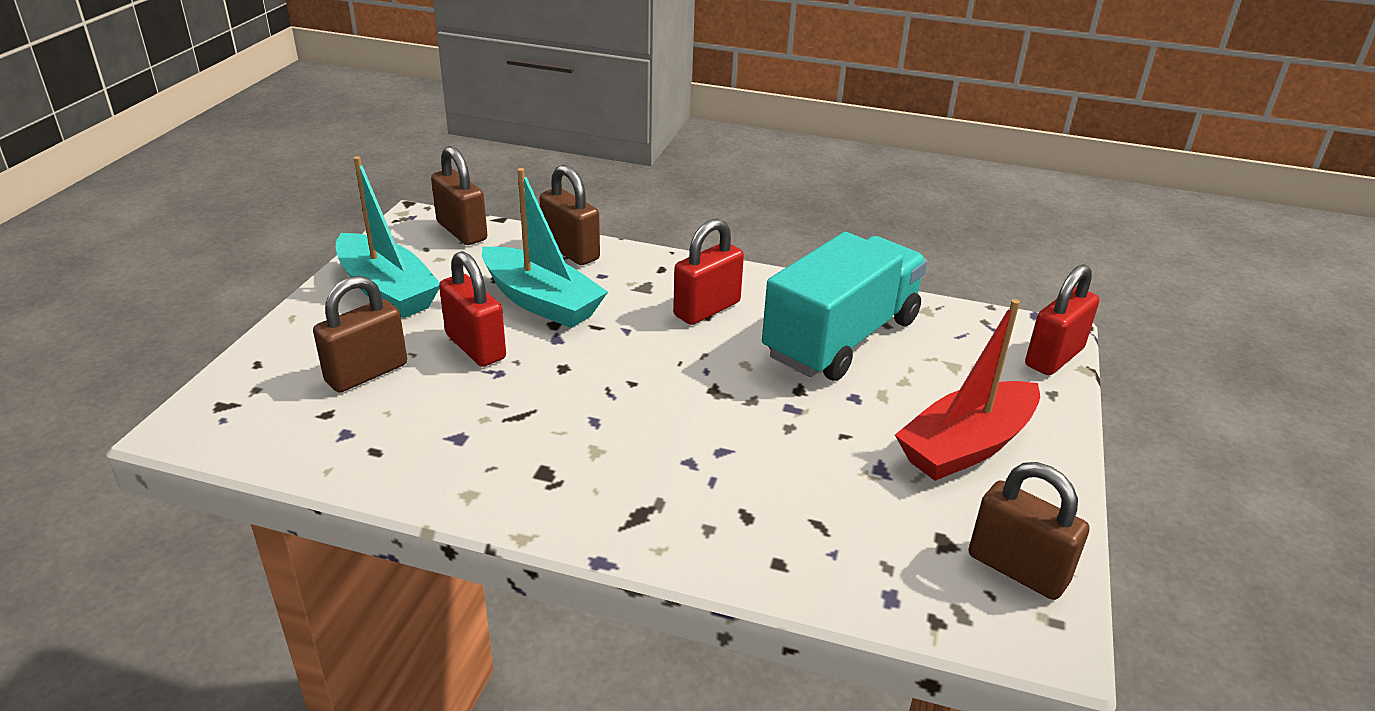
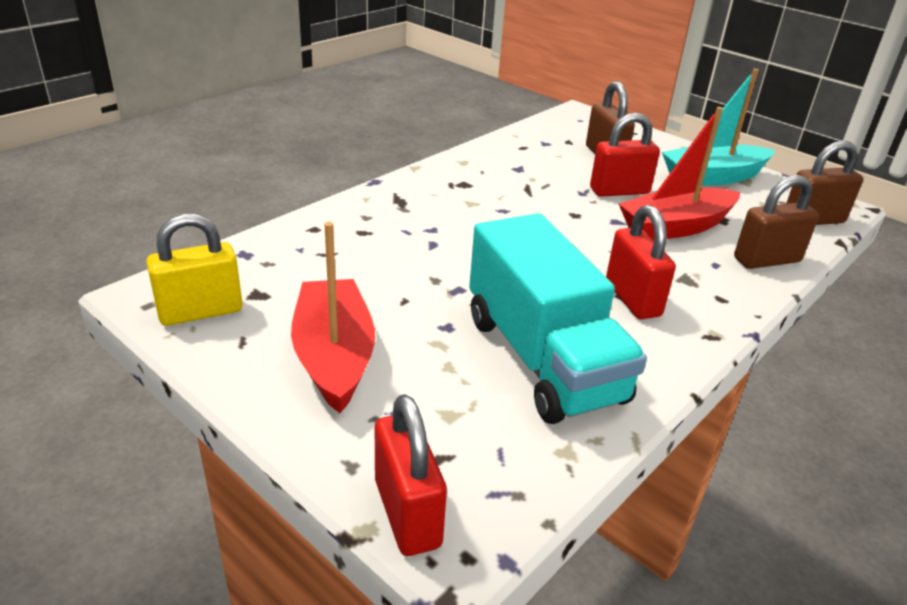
camera: 115 degrees right, 0 degrees up
turquoise boat [482,168,608,328] -> red boat [619,107,740,240]
brown padlock [968,462,1089,600] -> yellow padlock [146,214,243,326]

